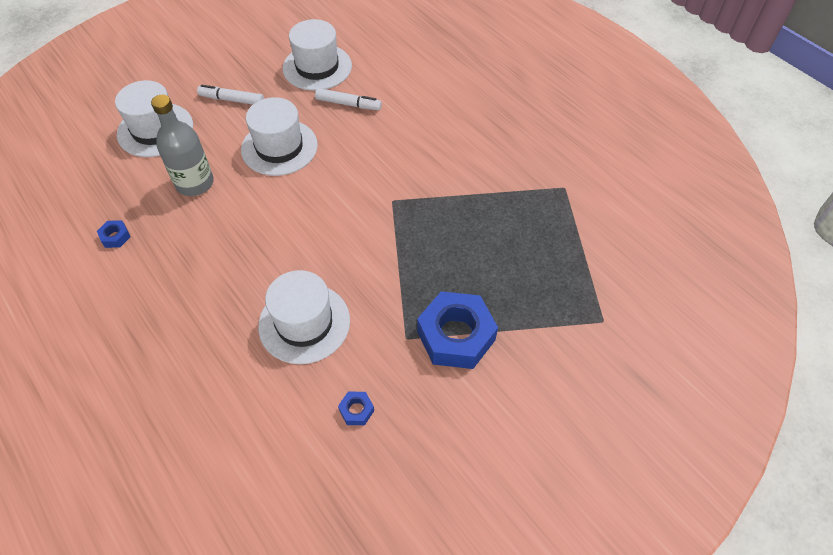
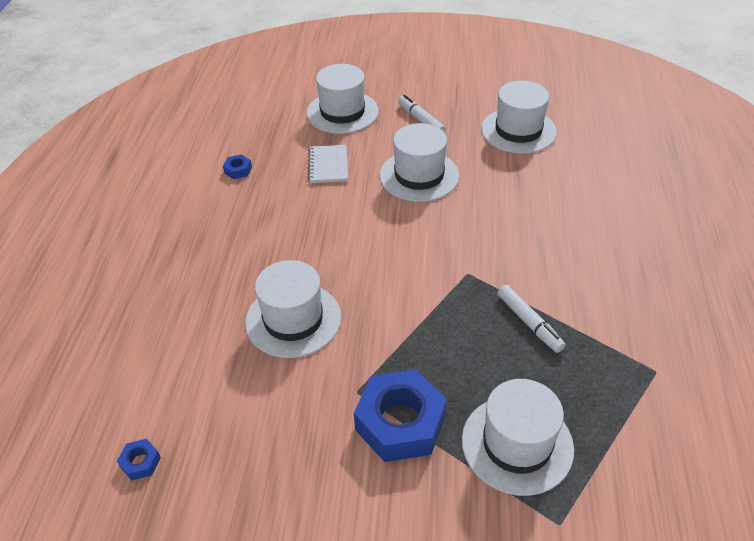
camera: 45 degrees right, 10 degrees down
grey bottle [151,95,214,196] -> white notebook [308,145,348,183]
white marker [315,88,382,110] -> white marker moved to [498,285,566,353]
blue nut [338,392,374,425] -> blue nut moved to [117,439,161,481]
none -> white hat [462,379,574,496]

